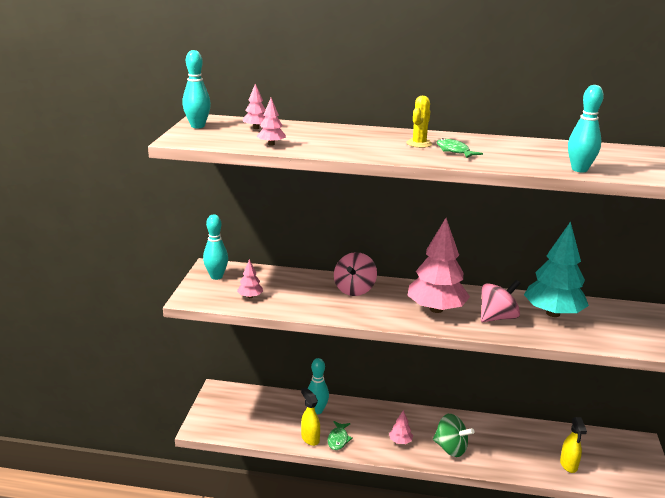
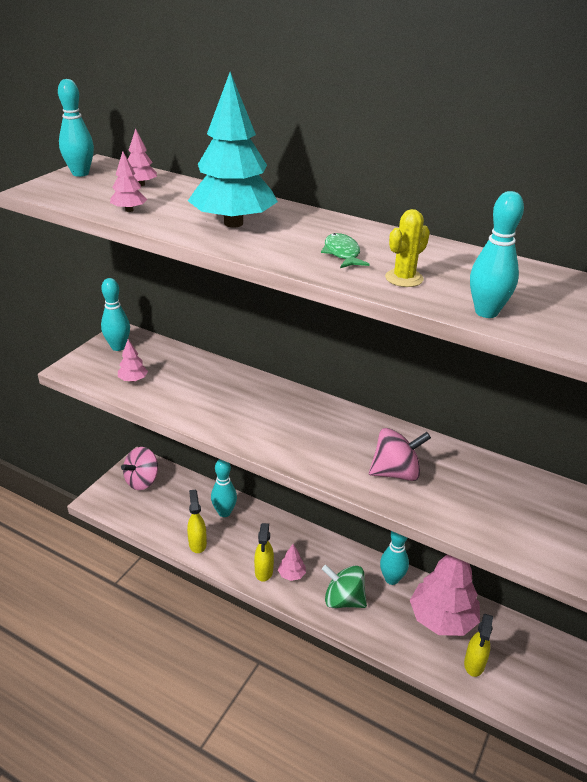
camera: 20 degrees right, 10 degrees up
green fish [327,421,353,450] -> none
pink spinning top [334,252,377,296] -> pink spinning top moved to [121,447,158,490]
yellow cactus [406,96,432,148] -> yellow cactus moved to [385,209,430,287]
pink tree [407,218,470,313] -> pink tree moved to [410,554,480,636]
green spinning top [433,414,474,457] -> green spinning top turned 150 degrees clockwise [322,565,367,608]
turquoise tree [524,221,589,317] -> turquoise tree moved to [188,72,278,227]
none -> yellow spray bottle [254,523,274,582]
none -> turquoise bowling pin [380,531,409,585]

